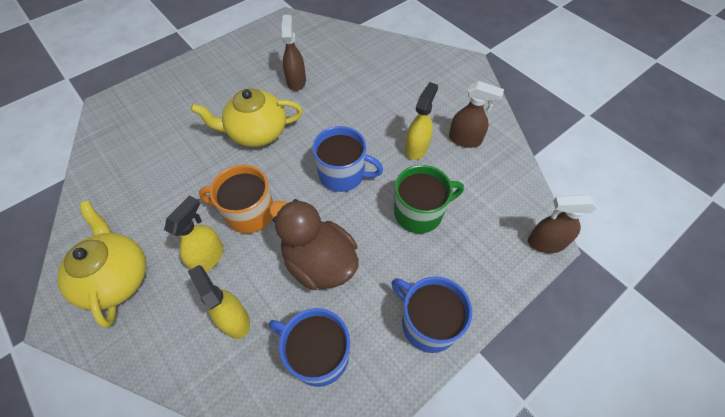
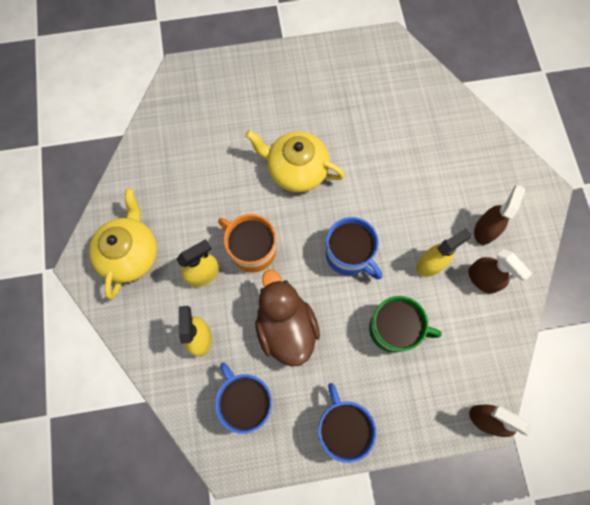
camera: 30 degrees right, 15 degrees up
brown spray bottle [282,15,306,91] -> brown spray bottle moved to [474,185,525,245]

